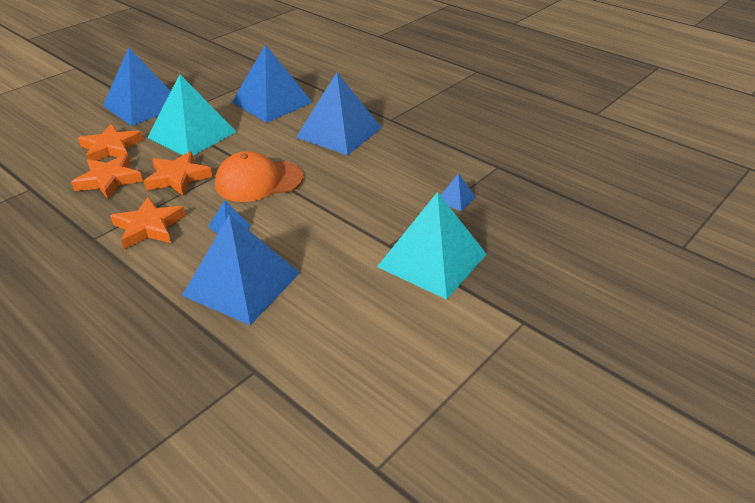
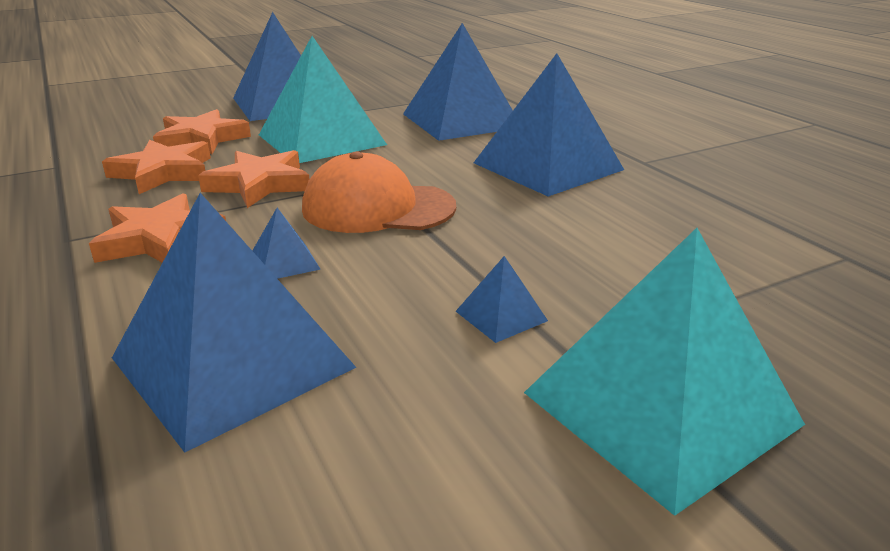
camera: 20 degrees right, 10 degrees down
blue pyramid [440,173,476,211] -> blue pyramid moved to [456,256,548,343]

